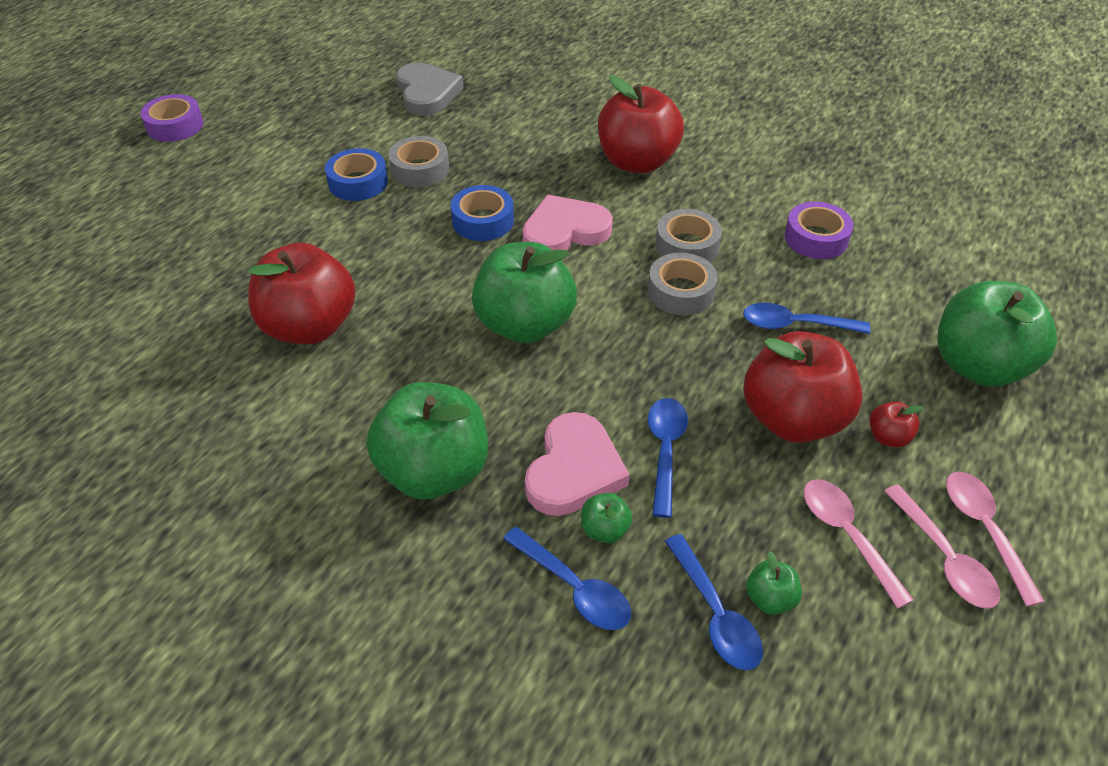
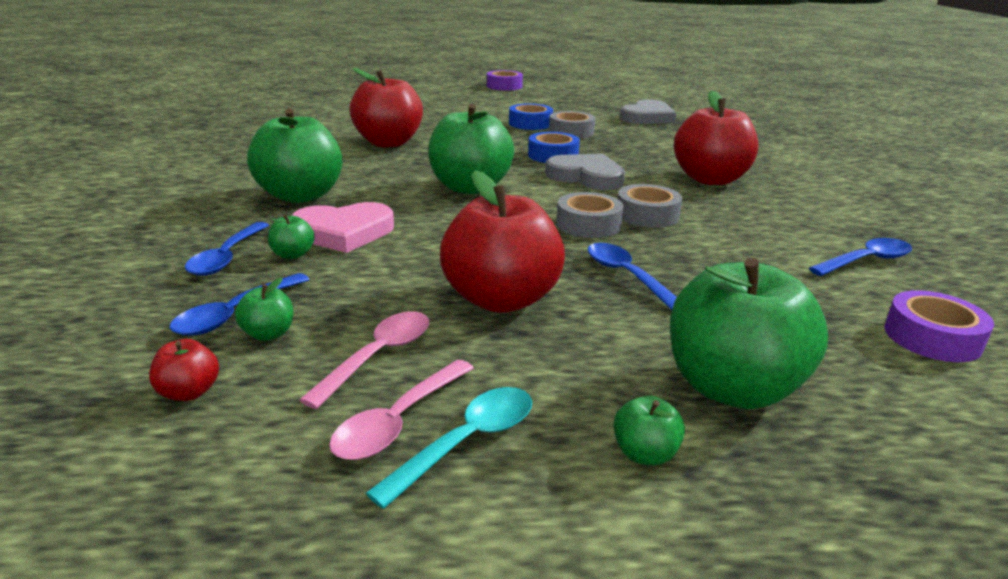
camera: 55 degrees right, 20 degrees down
pink heart [522,195,613,250] -> grey heart [545,154,625,190]
blue spoon [648,398,688,518] -> blue spoon moved to [809,238,912,276]
purple tape [785,202,854,259] -> purple tape moved to [884,290,994,362]
red apple [869,401,923,447] -> red apple moved to [149,339,219,401]
pink spoon [946,472,1045,607] -> turquoise spoon [366,387,532,509]
none -> green apple [613,396,685,465]

